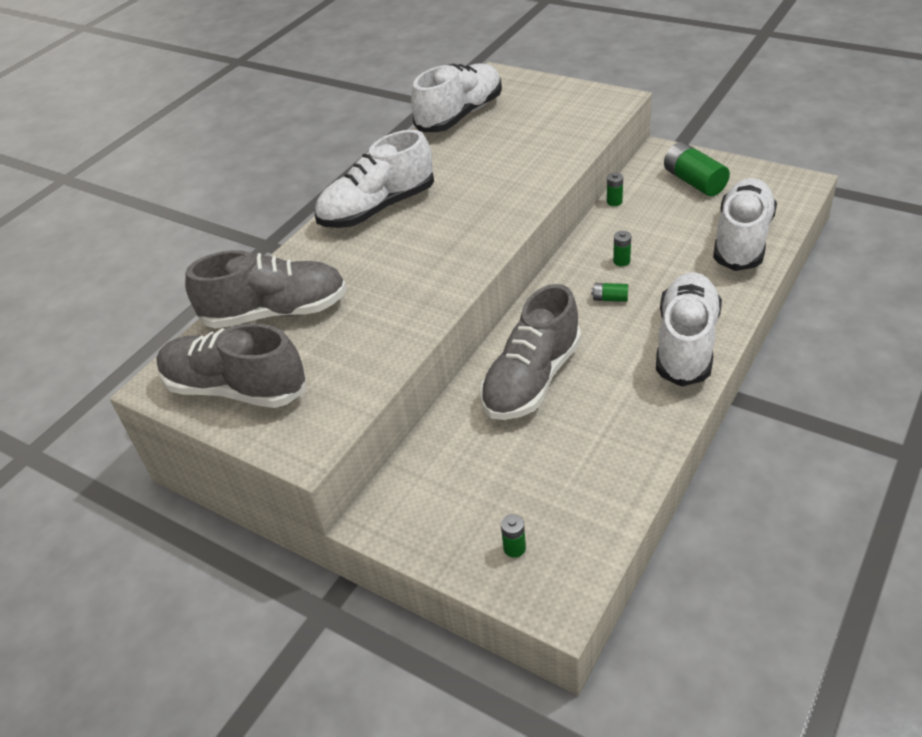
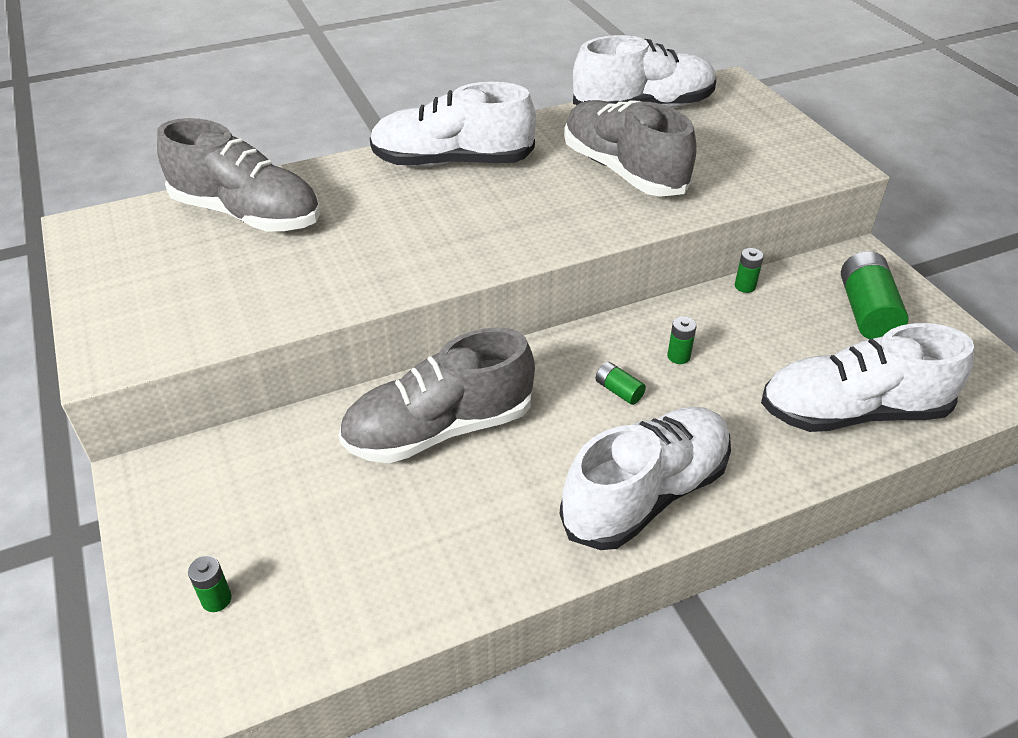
camera: 30 degrees right, 0 degrees up
grey shoe [156,323,306,408] -> grey shoe moved to [564,100,697,197]
white shoe [713,178,777,271] -> white shoe turned 150 degrees counterclockwise [761,323,974,432]

